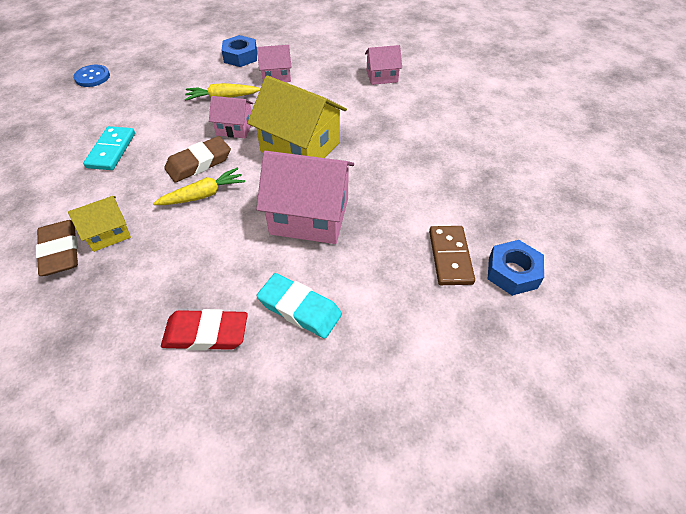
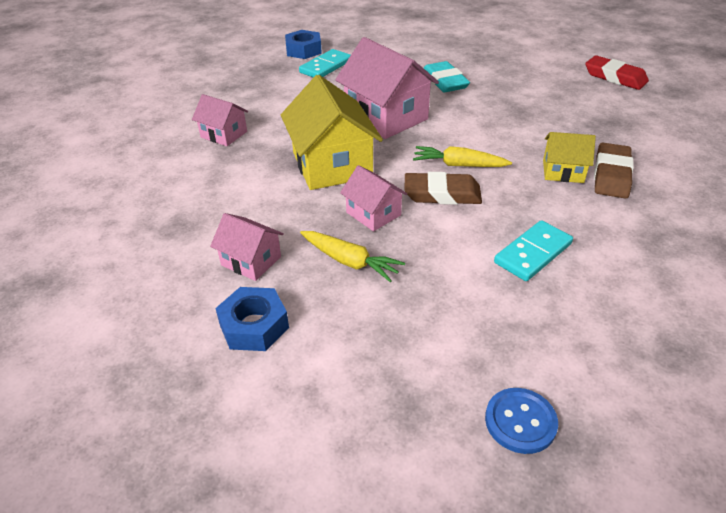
camera: 140 degrees left, 10 degrees down
red eraser [161,309,248,351] -> red eraser moved to [585,55,649,90]
pink house [365,45,402,85] -> pink house moved to [192,94,248,146]
brown domino [429,226,475,285] -> turquoise domino [299,49,351,78]

